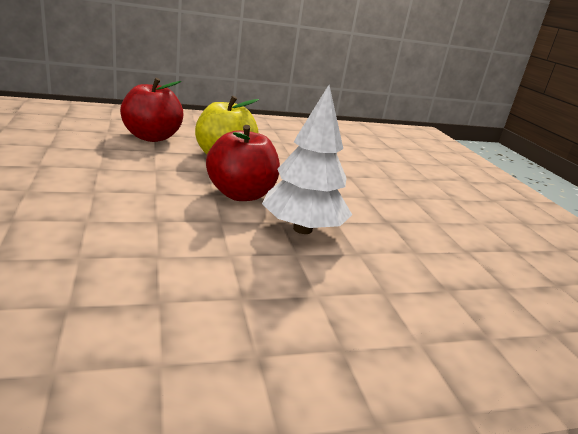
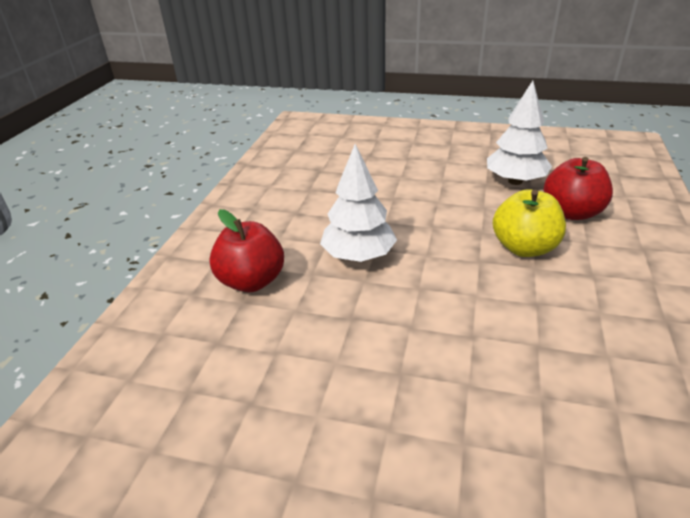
camera: 125 degrees right, 10 degrees up
red apple [206,125,280,201] -> red apple moved to [209,209,284,292]
none -> white tree [487,81,552,185]

